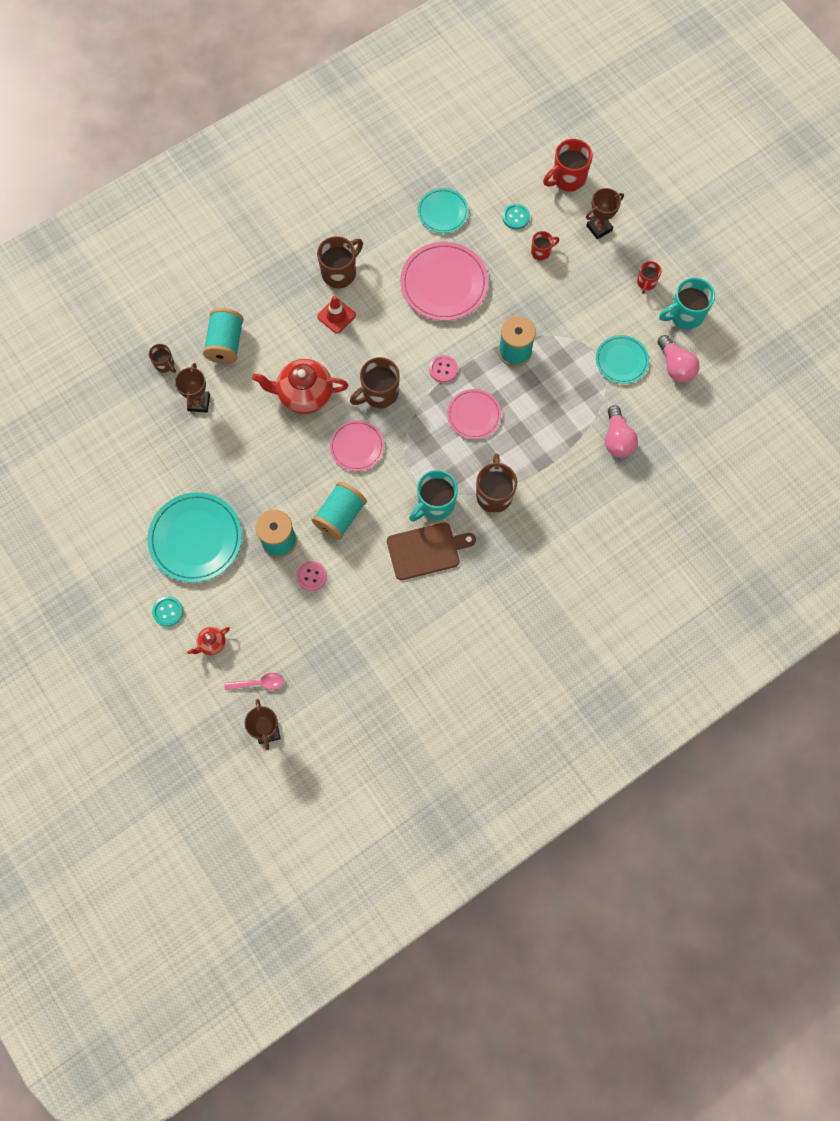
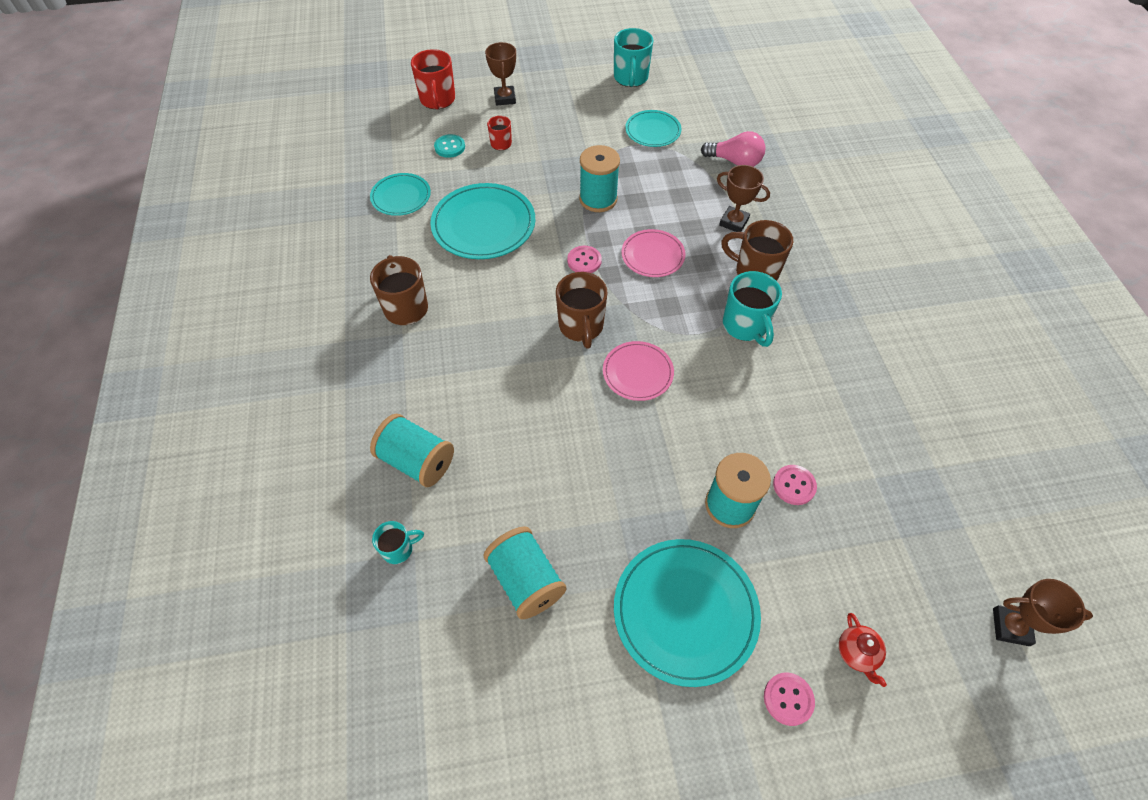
camera: 65 degrees left, 15 degrees down
brown mug [149,344,176,373] -> turquoise mug [372,521,424,564]
turquoise button [152,596,183,627] -> pink button [764,672,815,726]
brown trophy [175,363,210,412] -> brown trophy moved to [717,165,770,232]
pink spoon [224,673,284,690] -> none
red teapot [252,359,348,414] -> none
turquoise spool [312,482,367,540] -> turquoise spool moved to [483,527,566,619]
red traffic cone [317,296,356,334] -> none
brown cutting board [387,522,476,580] -> none
pink plate [400,242,488,321] -> turquoise plate [430,183,535,259]
red mug [637,261,662,294] -> none
pink light bulb [657,335,700,383] -> none

